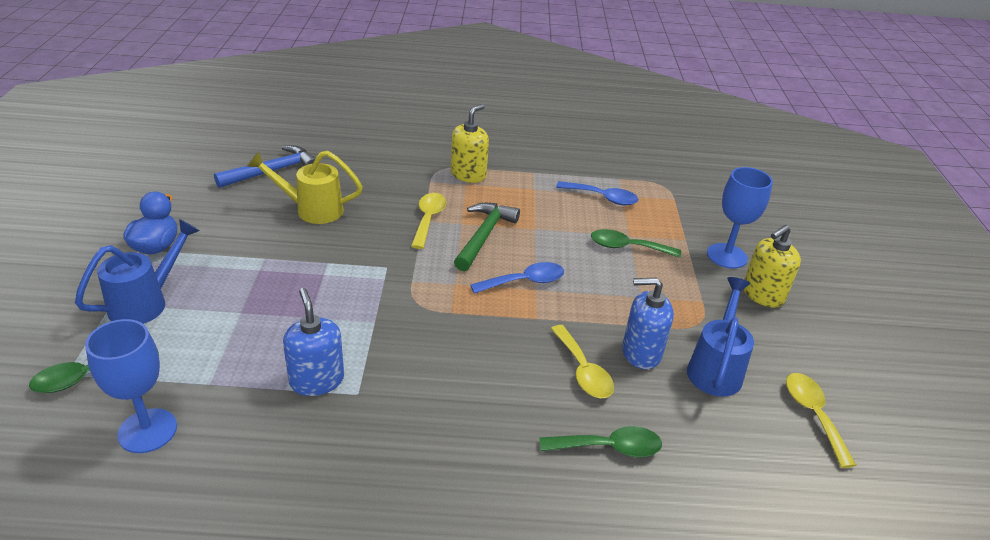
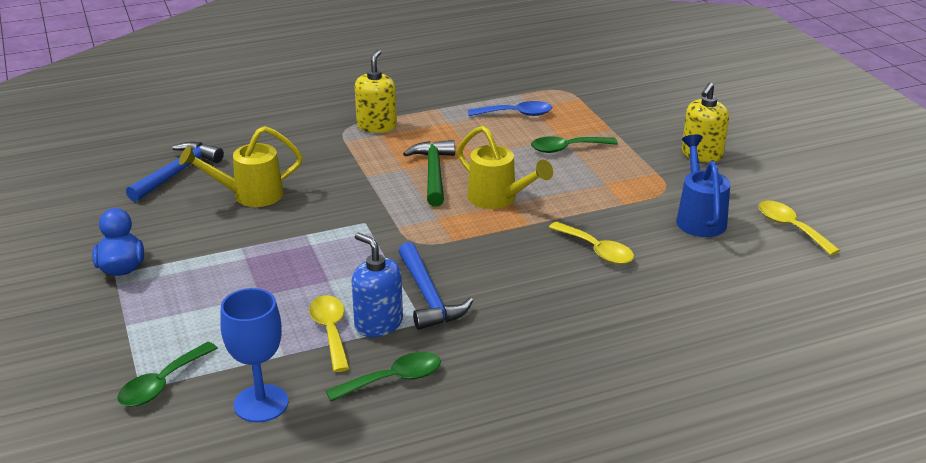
camera: 20 degrees left, 5 degrees down
blue watering can [75,219,200,324] -> none
yellow spoon [411,193,447,249] -> yellow spoon moved to [309,295,350,372]
blue spoon [470,262,564,294] -> yellow watering can [457,126,553,209]
green spoon [539,426,662,457] -> green spoon moved to [326,352,441,402]
blue soap dispenser [622,278,674,369] -> none
blue goblet [707,167,773,269] -> none
none -> blue hammer [398,242,473,330]

